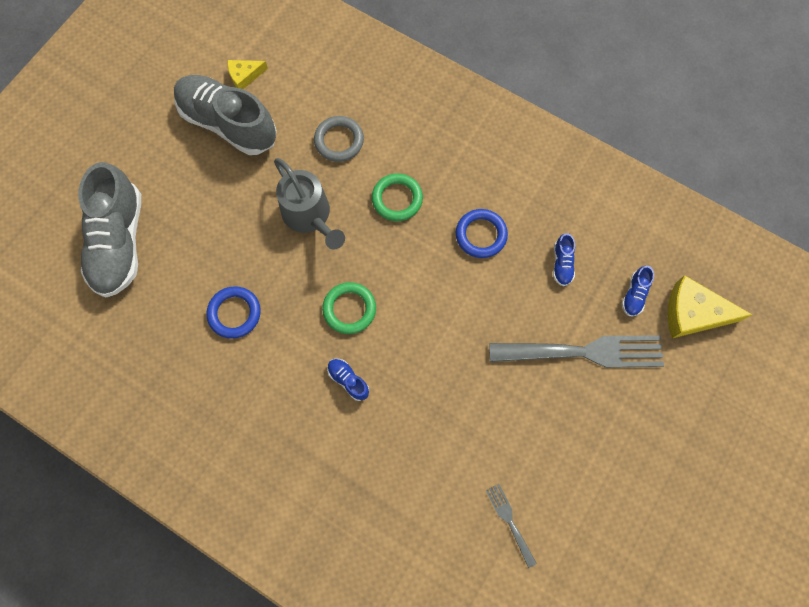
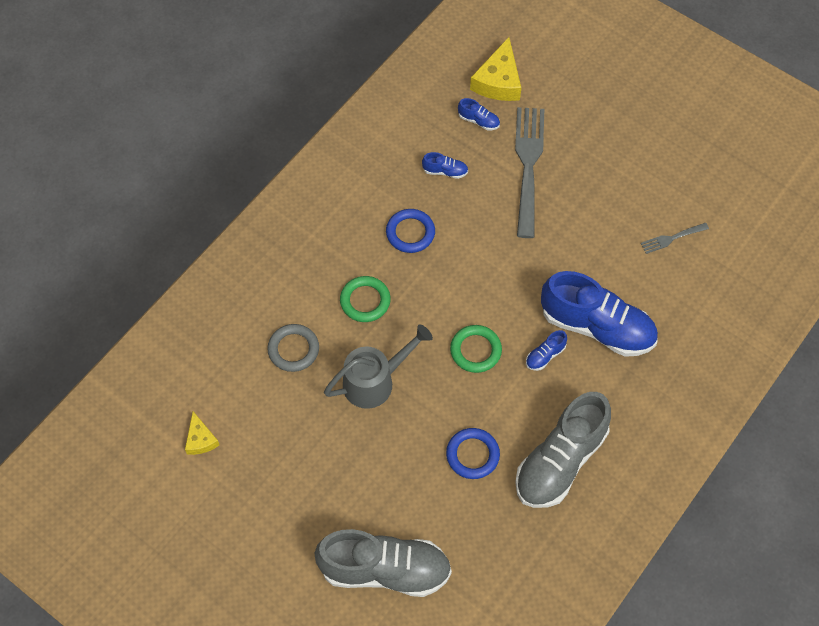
camera: 85 degrees left, 10 degrees down
grey shoe [174,75,277,155] -> grey shoe moved to [515,392,611,508]
none -> blue shoe [541,271,658,357]

